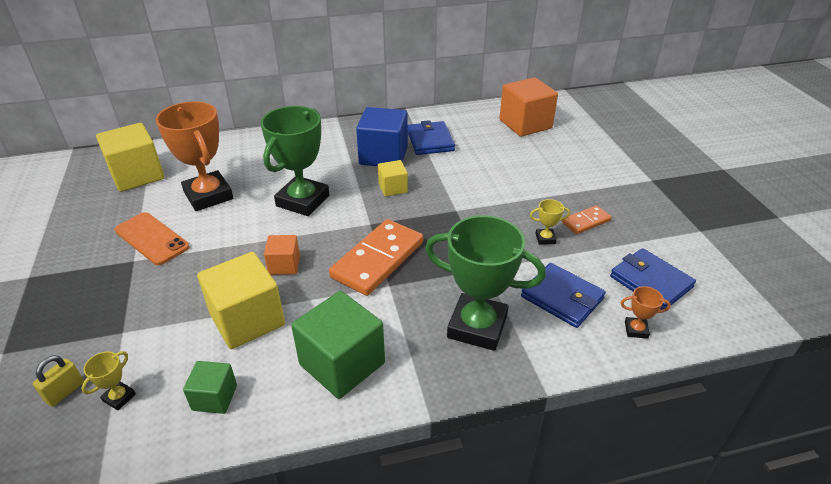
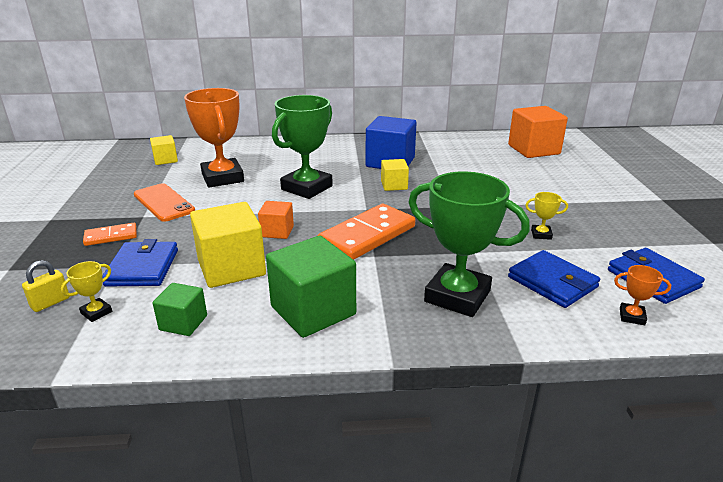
camera: 10 degrees right, 10 degrees down
yellow cube [96,123,164,192] -> yellow cube [150,135,178,165], size x0.54
blue wallet [408,120,455,155] -> blue wallet moved to [103,239,178,287]
orange domino [562,205,612,234] -> orange domino moved to [83,223,137,246]

